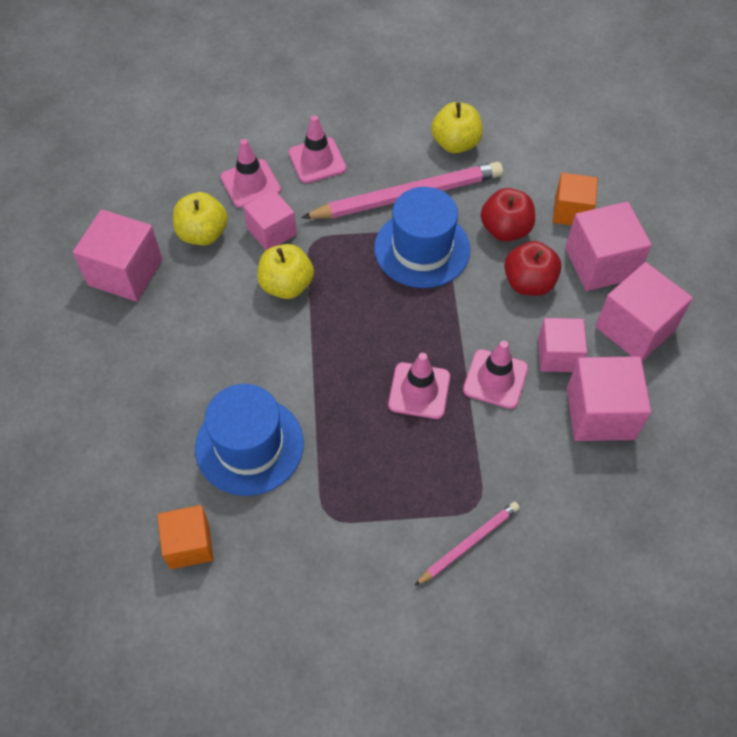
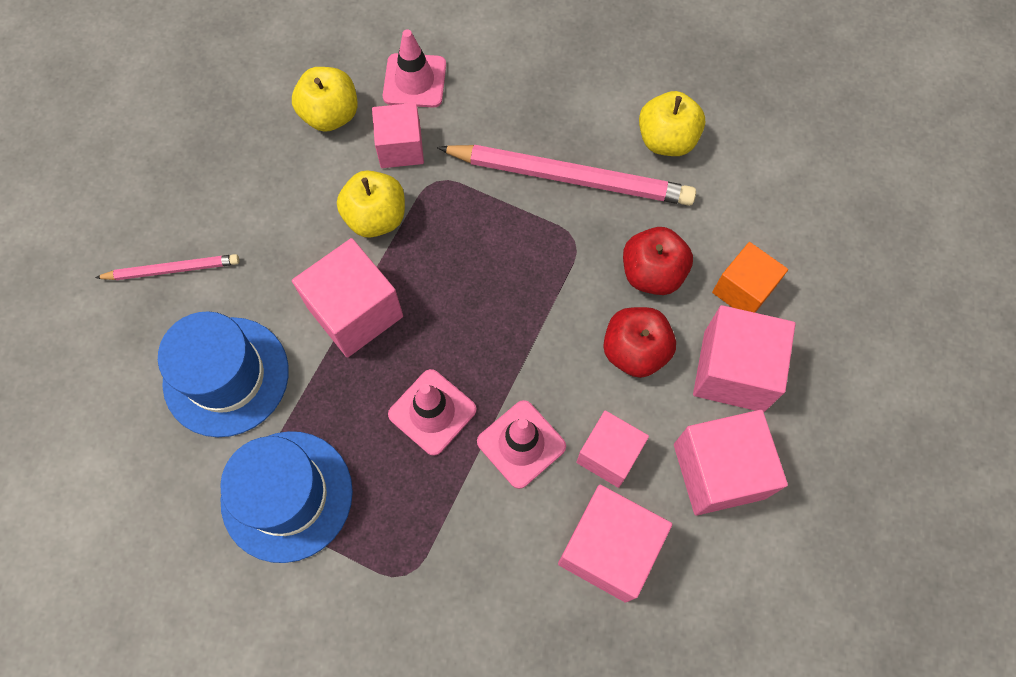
camera: 30 degrees right, 10 degrees up
pink cube [73,209,162,302] -> pink cube moved to [292,238,403,358]
orange cube [158,505,214,569] -> none
pink traffic cone [288,115,346,183] -> none
blue hat [374,187,470,288] -> blue hat moved to [220,431,353,563]
pink pencil [414,501,520,586] -> pink pencil moved to [95,254,239,280]

